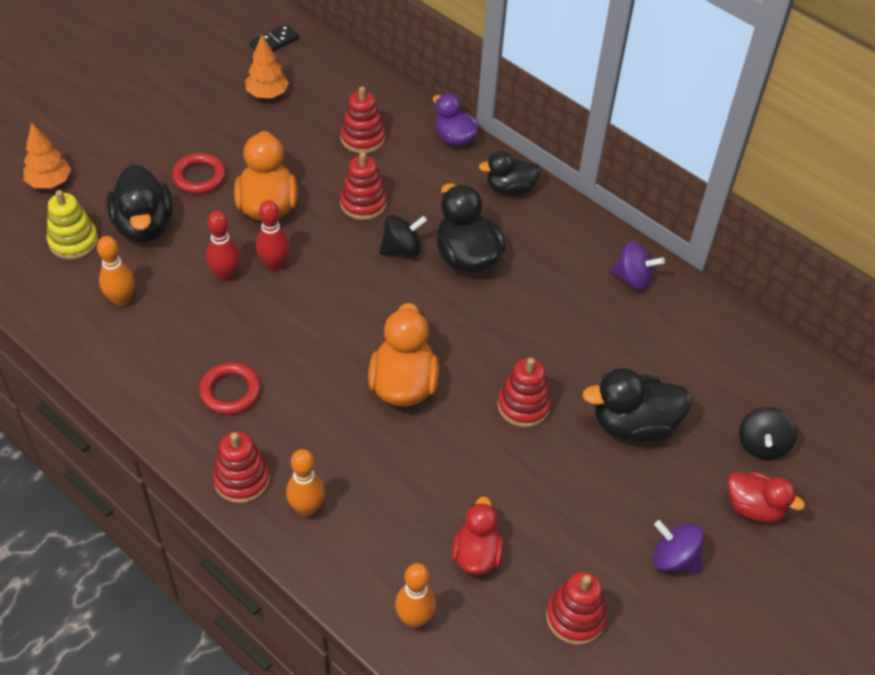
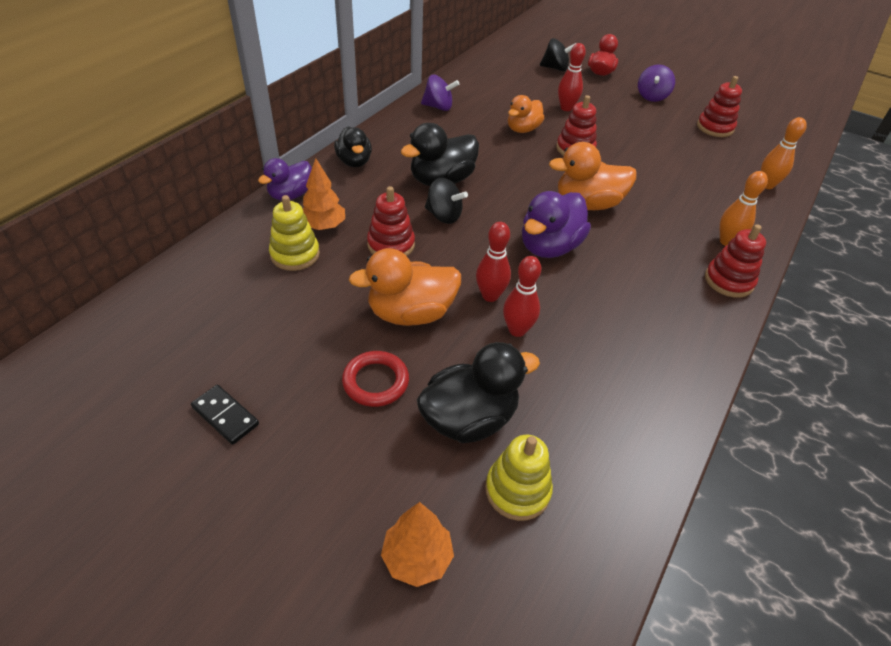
camera: 100 degrees left, 5 degrees down
orange bowling pin [97,236,135,307] -> none
red ring [199,362,261,415] -> none
orange tree [245,35,289,98] -> orange tree moved to [303,158,345,230]
black domino [250,24,299,51] -> black domino moved to [191,385,259,445]
red stacking toy [340,87,385,153] -> yellow stacking toy [269,195,320,271]
black spinning top [379,215,427,257] -> black spinning top turned 150 degrees clockwise [425,178,468,224]
red duck [452,496,504,575] -> none
black duck [582,368,692,443] -> red bowling pin [558,43,586,111]
purple spinning top [610,241,665,291] -> purple spinning top turned 90 degrees clockwise [421,75,459,111]
none -> orange duck [508,95,544,133]
none -> purple duck [522,191,591,258]

